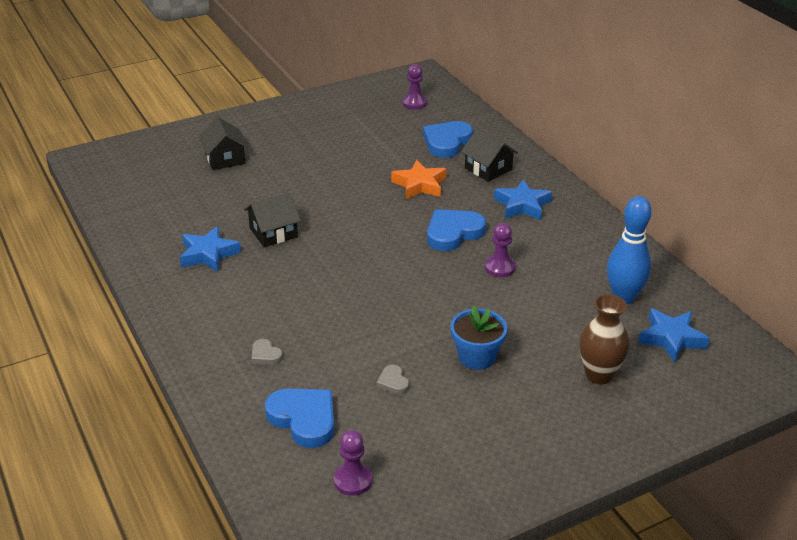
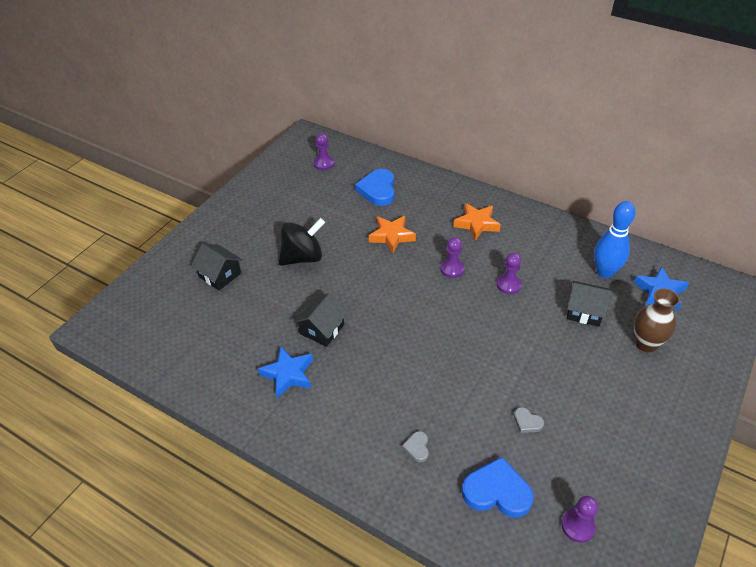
camera: 30 degrees left, 10 degrees up
grey heart [252,339,283,365] -> grey heart turned 75 degrees clockwise [402,431,429,463]
blue heart [427,209,486,251] -> purple pawn [440,237,465,278]
blue flower pot [451,306,507,370] -> none
black house [461,128,518,182] -> black house moved to [567,281,612,327]
blue star [494,180,552,220] -> orange star [453,203,501,240]
none -> black spinning top [279,218,325,266]

